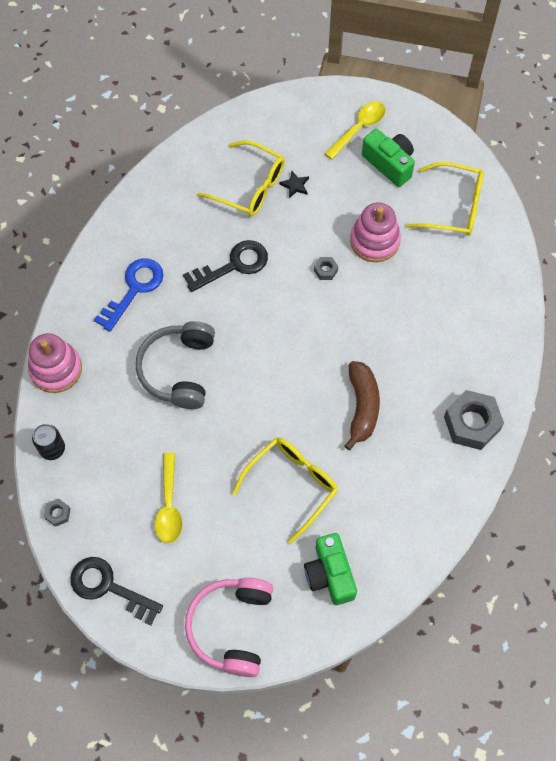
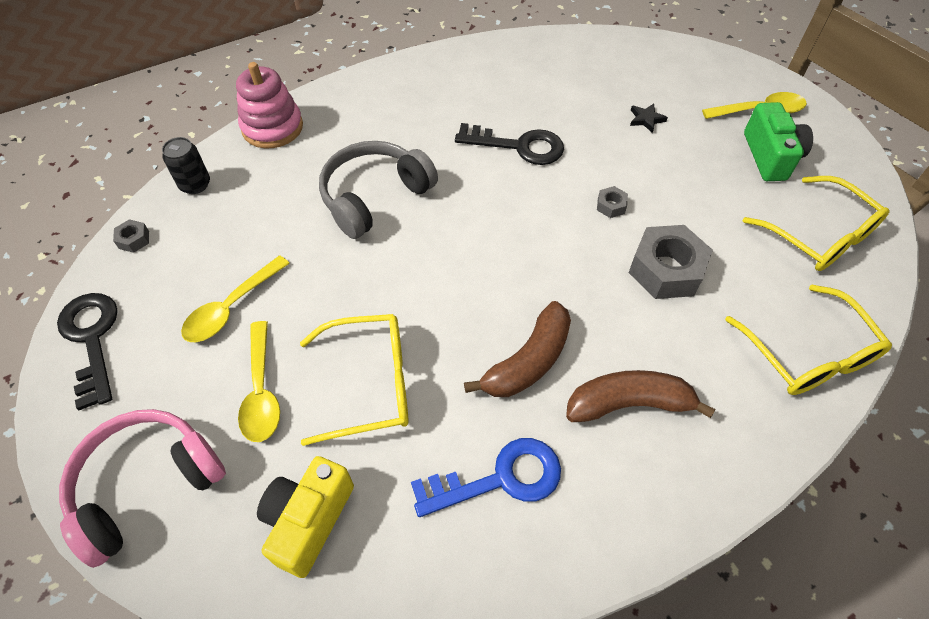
camera: 40 degrees right, 10 degrees down
blue key [94,258,163,332] -> blue key moved to [411,438,561,517]
yellow glasses [197,140,285,216] -> yellow glasses moved to [725,285,892,395]
green camera [304,533,357,605] -> yellow camera [257,456,354,578]
pink stacking toy [350,203,401,262] -> none
grey nut [444,390,504,450] -> grey nut moved to [629,225,713,299]
none -> yellow spoon [238,321,280,442]
none -> brown banana [566,370,715,422]

